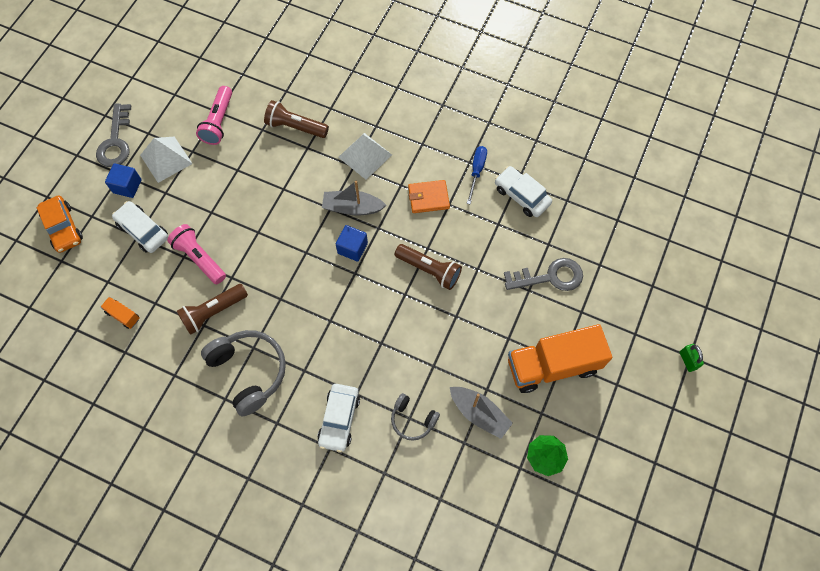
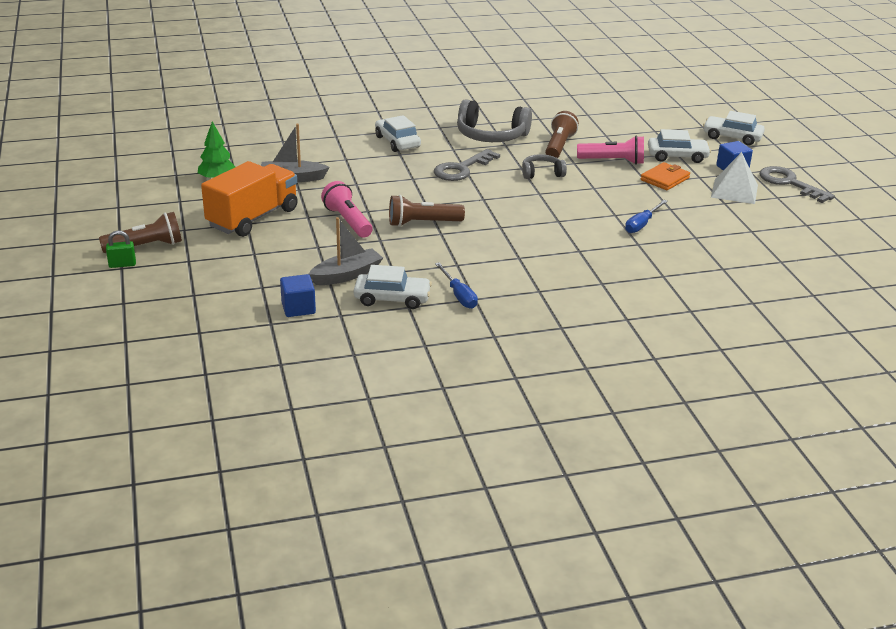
camera: 140 degrees right, 35 degrees down
orange car [37,196,83,253] -> white car [703,111,765,145]
orange truck [100,297,140,329] -> none
pink flashlight [196,86,232,145] -> pink flashlight moved to [321,181,373,238]
brown flashlight [264,100,329,138] -> brown flashlight moved to [99,212,182,253]
grey boat [322,181,387,215] -> grey boat moved to [309,217,383,285]
blue cube [336,225,368,262] -> blue cube moved to [280,274,316,317]
white pyramid [338,133,392,180] -> none
grey headphones [391,393,440,441] -> grey headphones moved to [522,154,567,179]
orange wallet [408,180,450,213] -> orange wallet moved to [640,162,690,190]
grey key [504,258,583,291] -> grey key moved to [434,149,500,181]
green padlock [680,344,704,372] -> green padlock turned 45 degrees counterclockwise [106,230,136,268]
none -> blue screwdriver [625,200,668,233]

